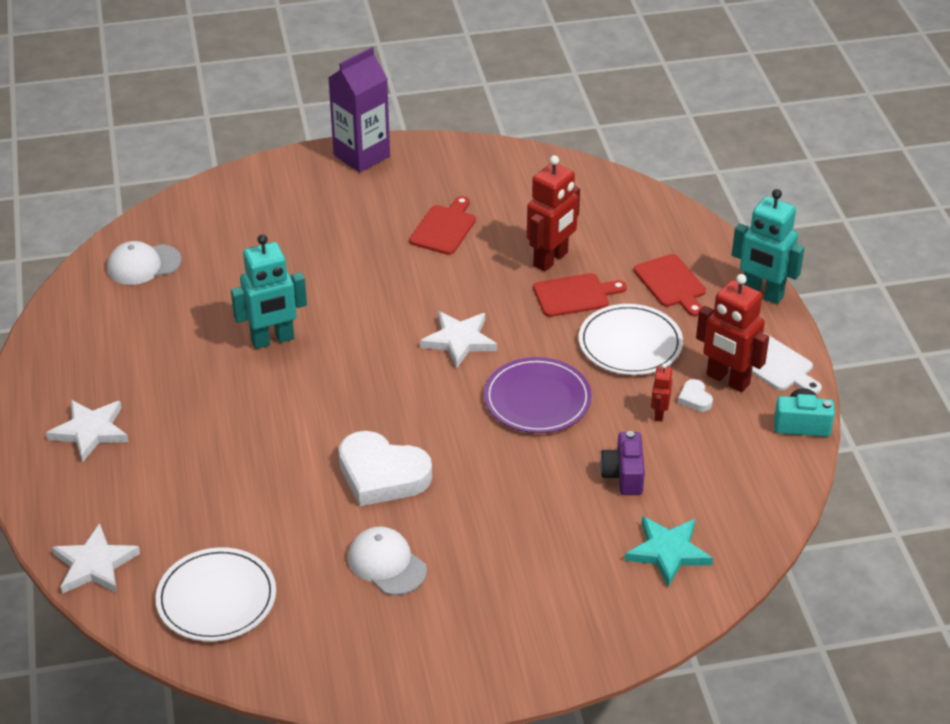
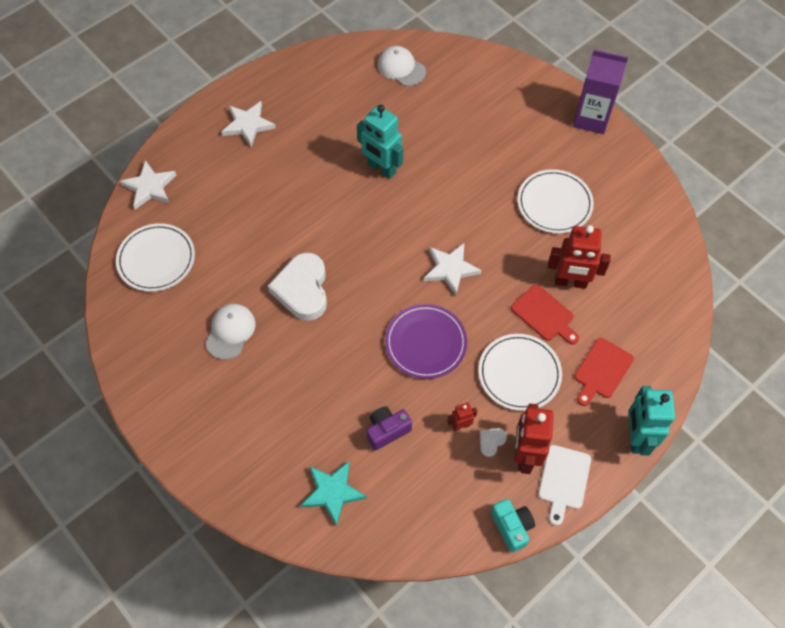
camera: 60 degrees right, 20 degrees up
red cutting board [409,196,476,255] -> white plate [518,169,594,233]

